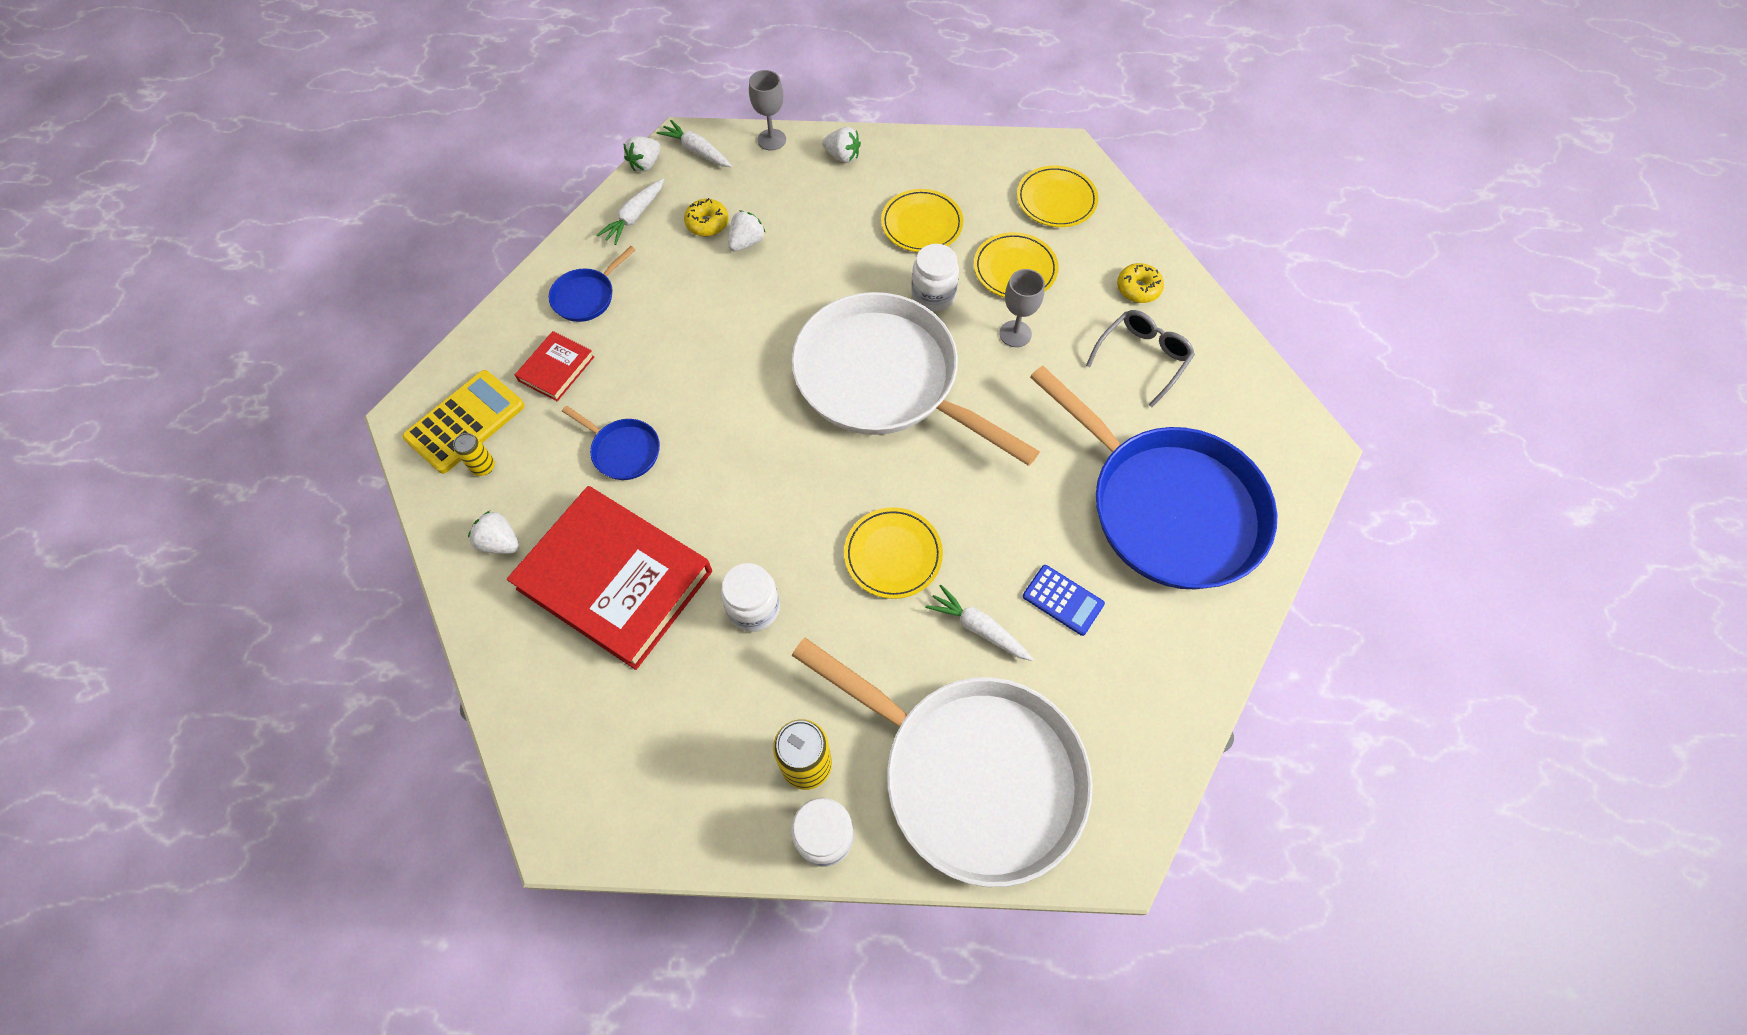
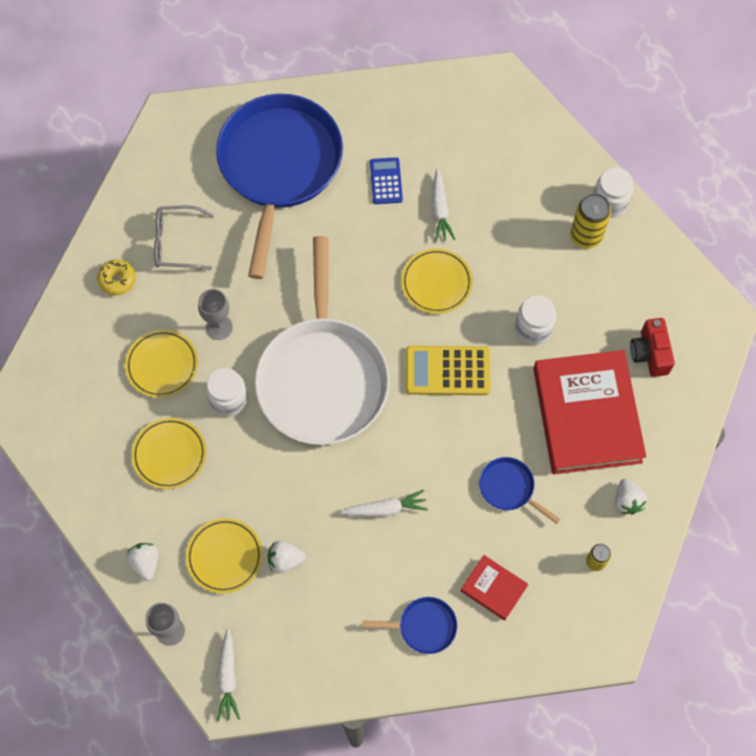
camera: 130 degrees left, 5 degrees up
yellow calculator [402,370,525,474] -> yellow calculator moved to [406,346,491,395]
red book [515,331,594,401] -> red book turned 45 degrees clockwise [461,555,528,620]
blue pan [562,406,660,480] -> blue pan turned 45 degrees counterclockwise [479,457,560,524]
white carrot [597,179,664,245] -> white carrot moved to [340,490,428,516]
white strawberry [623,136,661,172] -> none
yellow donut [684,198,729,236] -> none
white pan [792,638,1093,887] -> none
yellow plate [1017,165,1098,227] -> yellow plate moved to [186,518,263,594]
none -> red camera [630,318,675,377]

